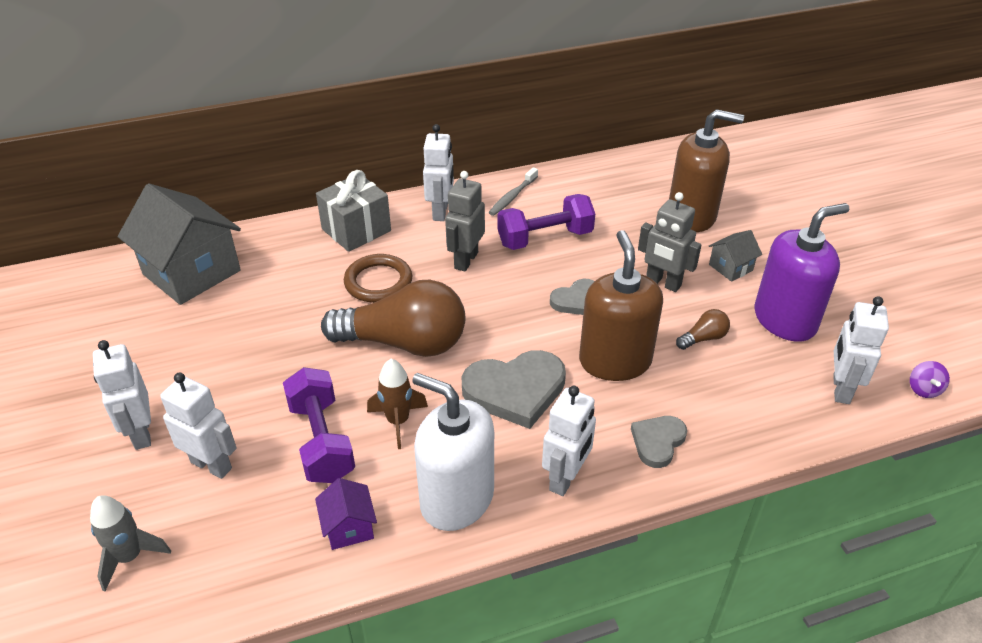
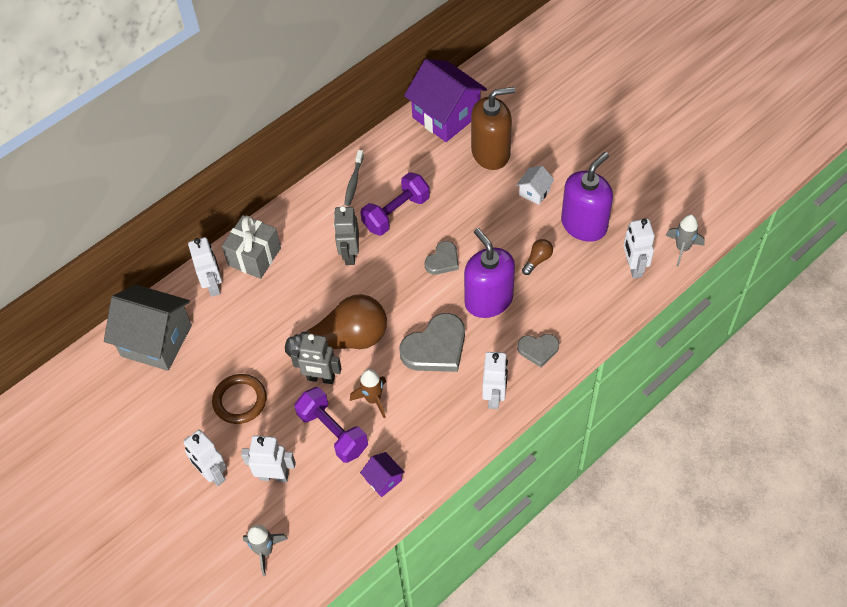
camera: 20 degrees left, 15 degrees up
brown ring [344,254,412,303] -> brown ring moved to [212,374,267,424]
white soap dispenser [412,373,494,531] -> none
white robot [423,124,454,221] -> white robot moved to [188,237,222,297]
brown soap dispenser [579,230,663,381] -> purple soap dispenser [464,228,515,318]
grey heart [631,416,687,468] -> grey heart turned 105 degrees counterclockwise [517,334,559,367]
grey robot [638,192,702,292] -> grey robot moved to [291,333,342,384]
grey house [709,230,762,282] -> white house [517,166,554,205]
purple spinning top [910,361,950,398] -> grey rocket [666,214,705,266]
none -> purple house [404,59,487,142]

